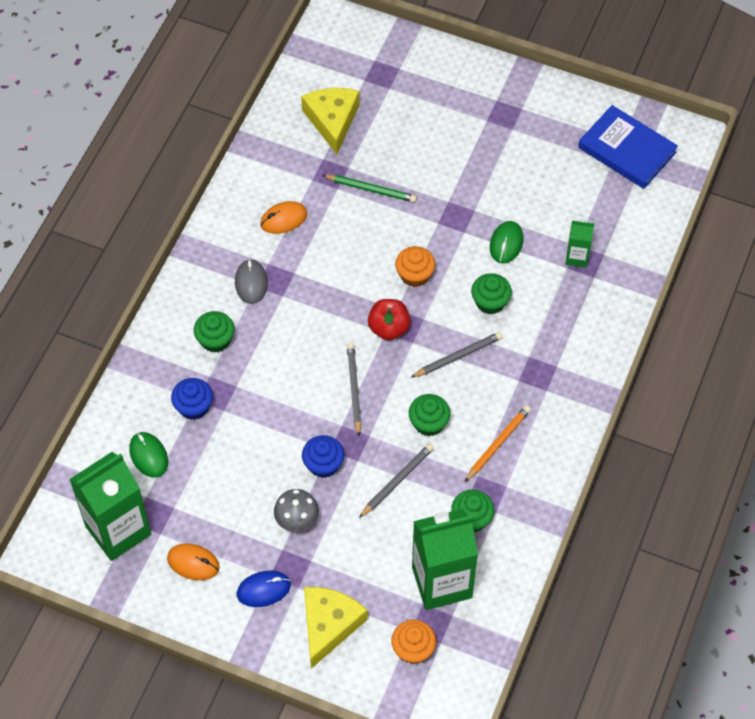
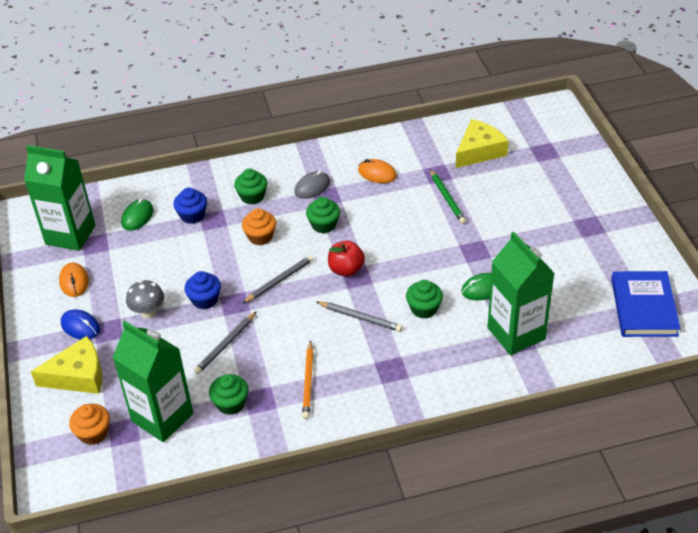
camera: 55 degrees right, 15 degrees down
grey pencil [359,444,434,518] -> grey pencil turned 120 degrees clockwise [194,311,257,374]
orange cupcake [395,246,435,287] -> orange cupcake moved to [242,208,276,245]
green cupcake [409,394,451,436] -> green cupcake moved to [306,197,340,233]
orange pencil [465,405,531,482] -> orange pencil turned 90 degrees clockwise [302,340,313,419]
green carton [566,220,594,268] -> green carton [487,231,555,355], size x2.08

